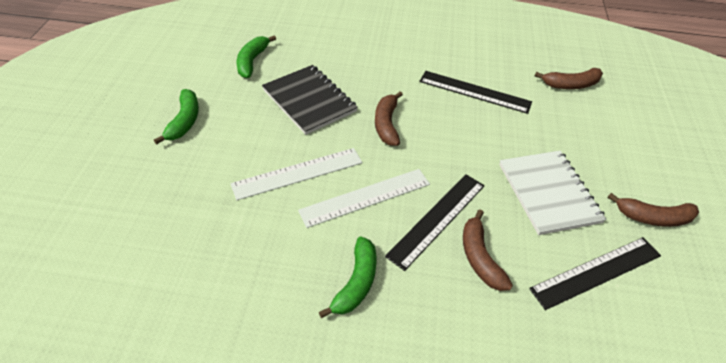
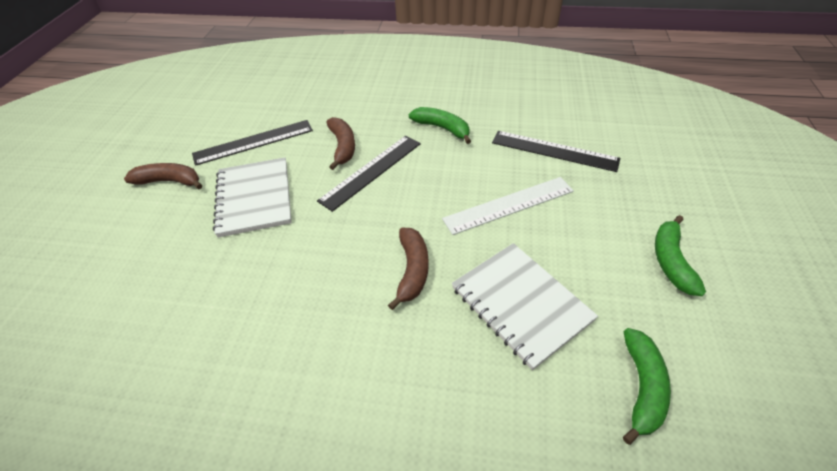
camera: 175 degrees left, 0 degrees up
black notebook [262,65,358,135] -> white notebook [452,243,598,370]
white ruler [298,169,430,228] -> none
green banana [319,236,377,318] -> green banana turned 105 degrees clockwise [409,107,471,144]
black ruler [419,71,532,114] -> black ruler moved to [492,131,621,172]
brown banana [534,68,603,89] -> none

